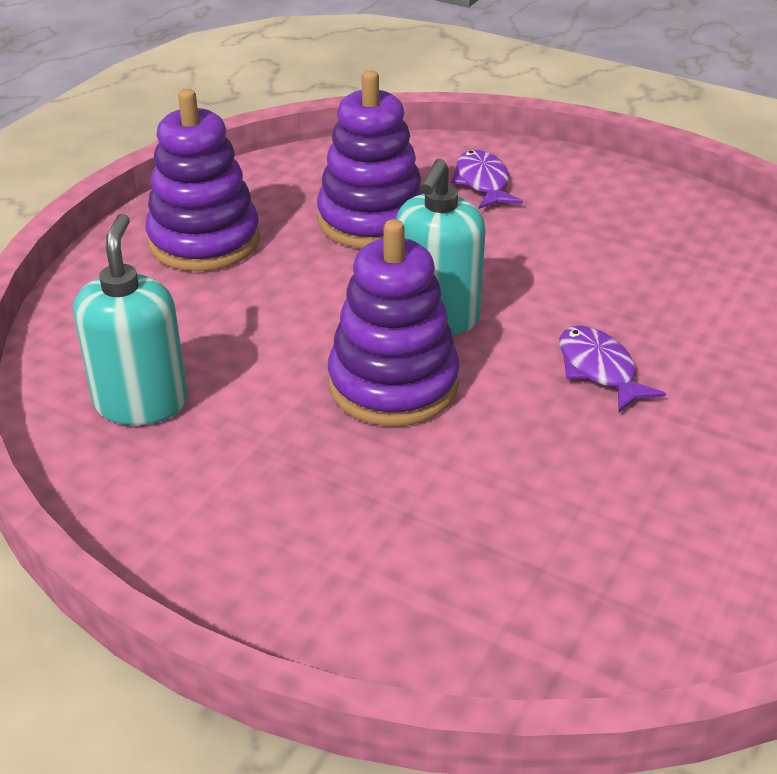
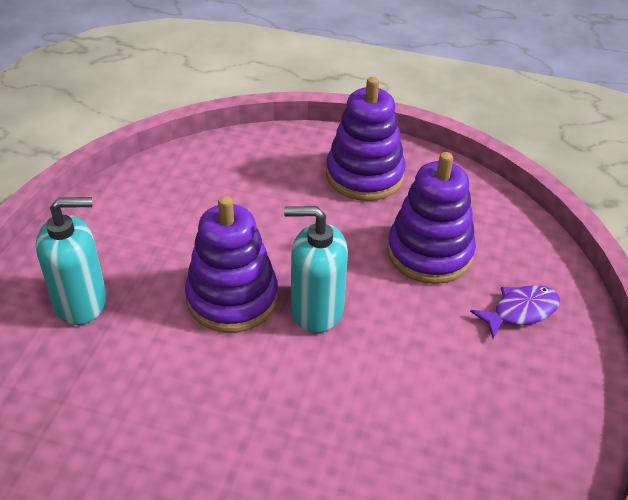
camera: 75 degrees right, 5 degrees up
turquoise soap dispenser [73,214,187,425] -> turquoise soap dispenser moved to [36,197,107,325]
purple fish [559,325,666,412] -> none

